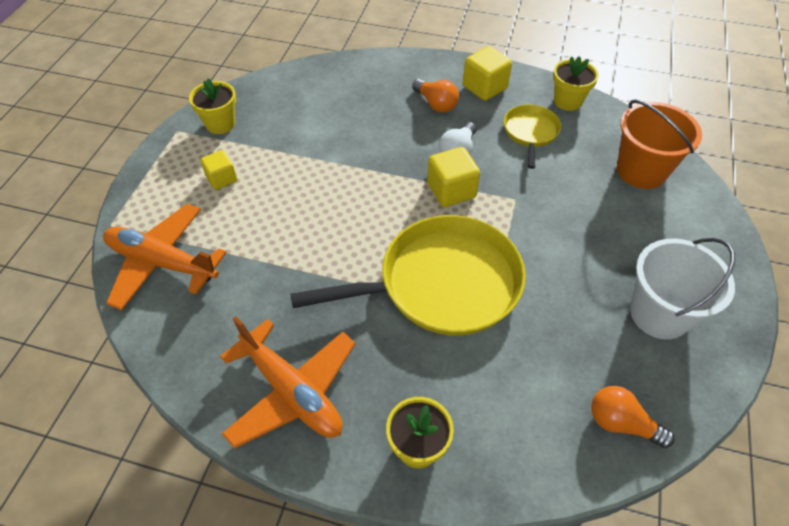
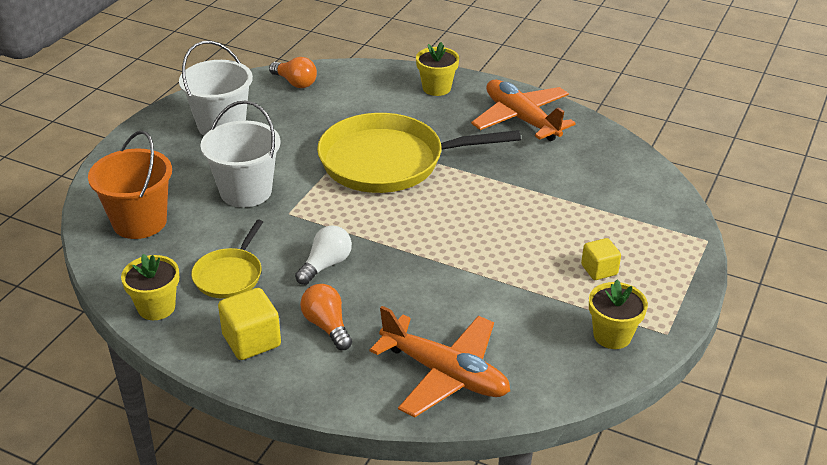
camera: 170 degrees left, 15 degrees down
orange plane [103,204,227,310] -> orange plane moved to [369,306,510,417]
yellow cube [427,147,480,207] -> none
none -> white bucket [200,101,280,207]

